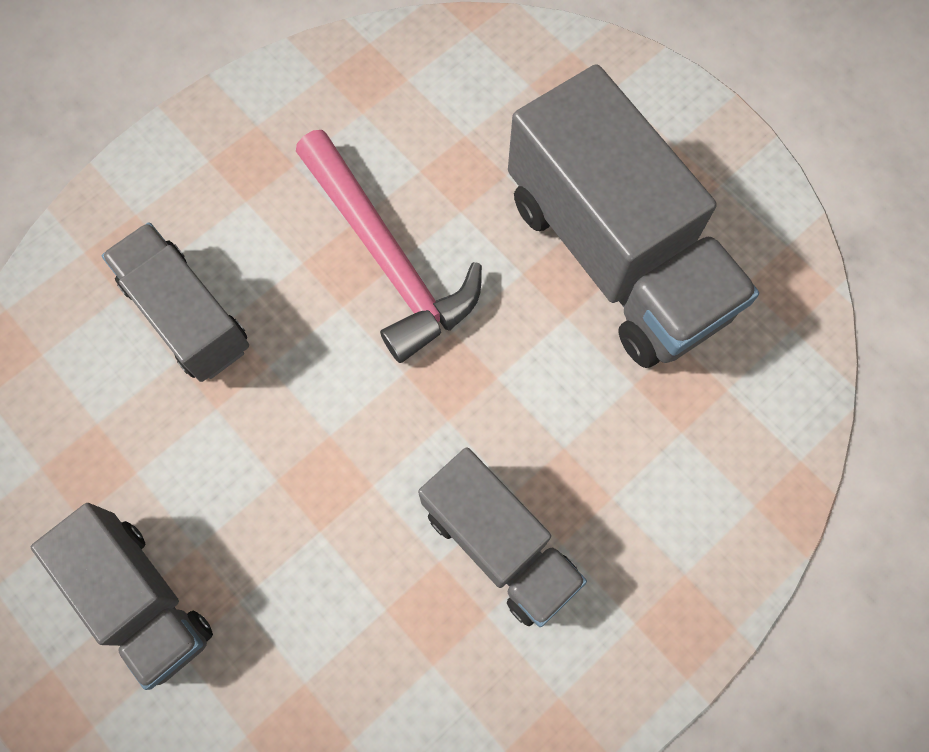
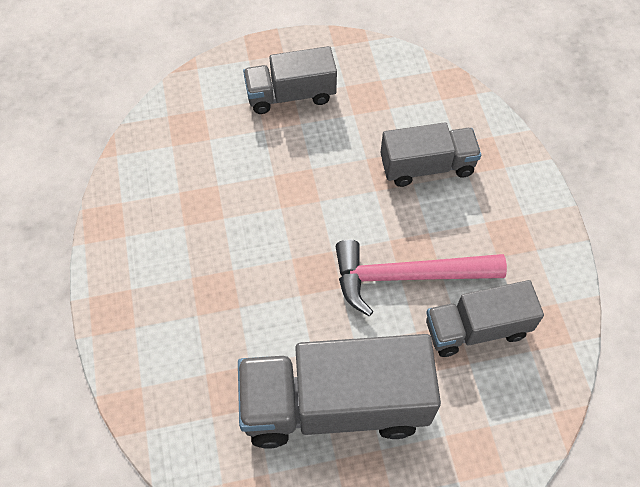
camera: 120 degrees right, 10 degrees down
grey truck [418,447,587,627] -> grey truck moved to [426,280,544,357]

